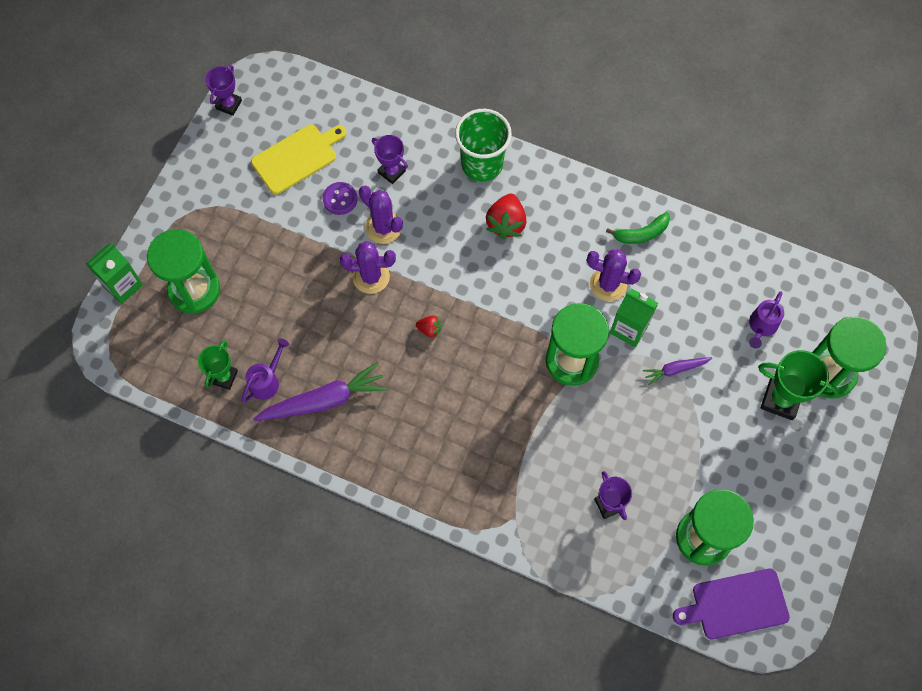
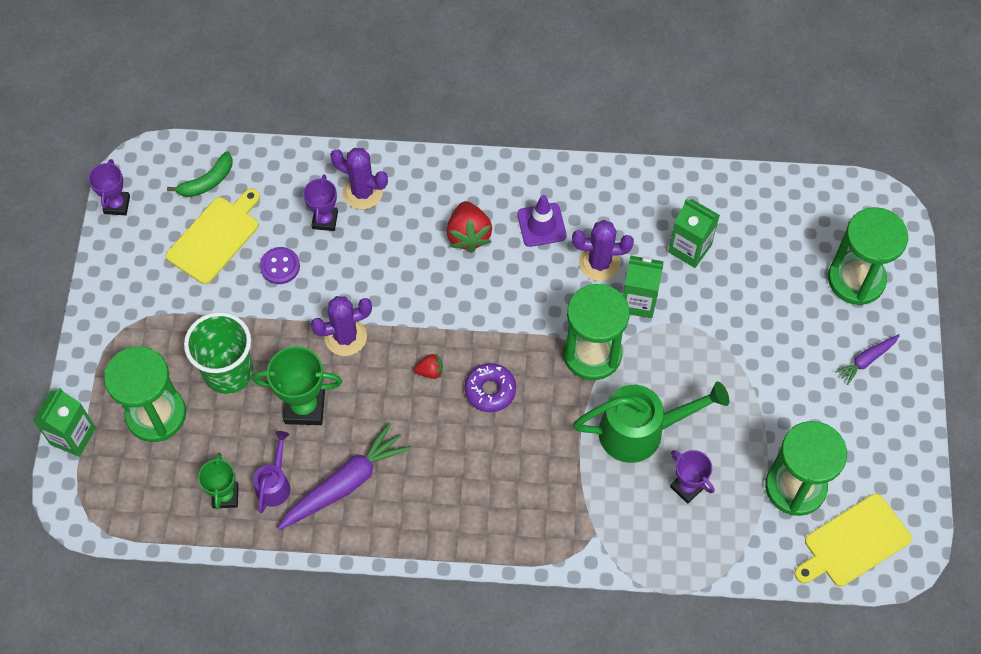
camera: 20 degrees left, 5 degrees down
purple cactus [359,185,403,244] -> purple cactus moved to [330,148,388,210]
purple trophy [372,135,408,184] -> purple trophy turned 75 degrees clockwise [303,175,338,231]
green cup [455,109,512,182] -> green cup moved to [184,312,253,394]
green banana [606,212,670,244] -> green banana moved to [167,151,233,197]
purple carrot [643,357,712,385] -> purple carrot moved to [835,334,900,385]
purple cutting board [673,569,790,639] -> yellow cutting board [794,494,912,587]
purple watering can [749,292,784,349] -> none
green trophy [758,350,839,420] -> green trophy moved to [252,346,342,425]
none -> purple donut [465,363,516,412]
none -> purple traffic cone [517,195,567,247]
none -> green watering can [573,381,729,463]
none -> green carton [668,199,720,268]

